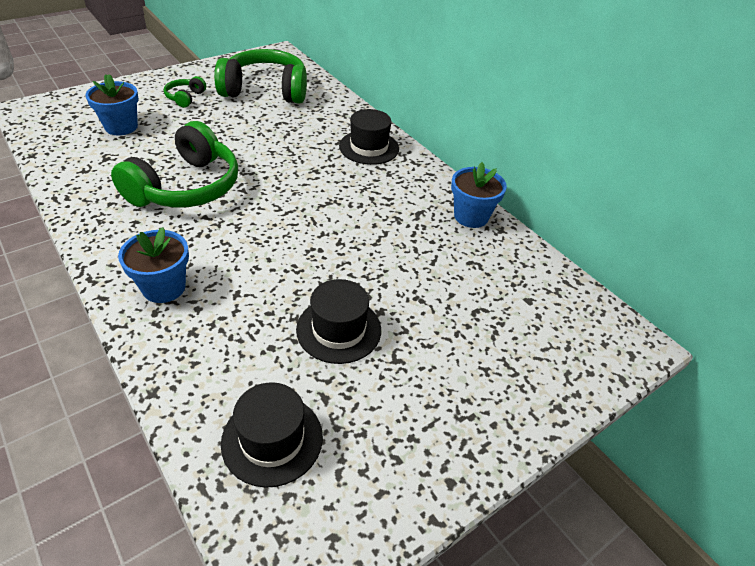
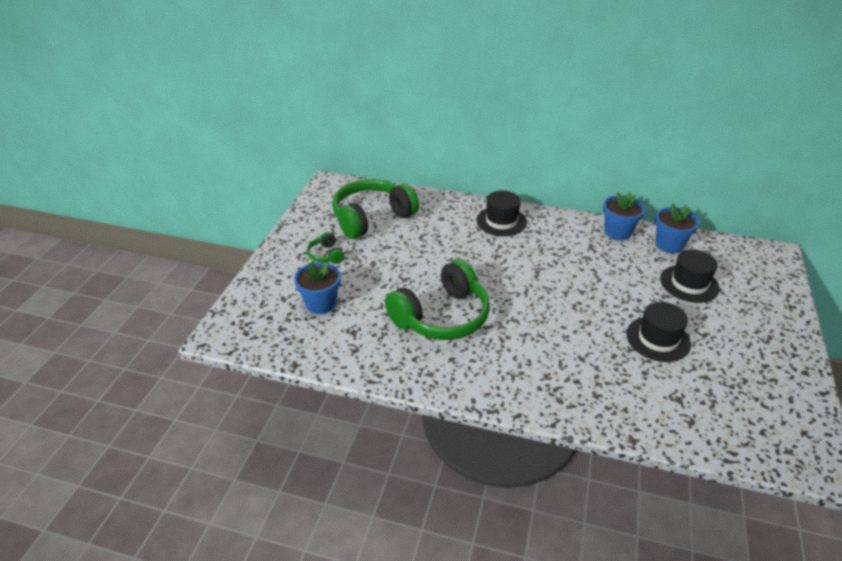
camera: 35 degrees left, 5 degrees down
green headphones [111,121,238,208] -> green headphones turned 60 degrees clockwise [385,259,490,340]
blue flower pot [118,227,189,303] -> blue flower pot moved to [655,204,699,253]
black hat [221,382,323,488] -> black hat moved to [660,249,720,303]

